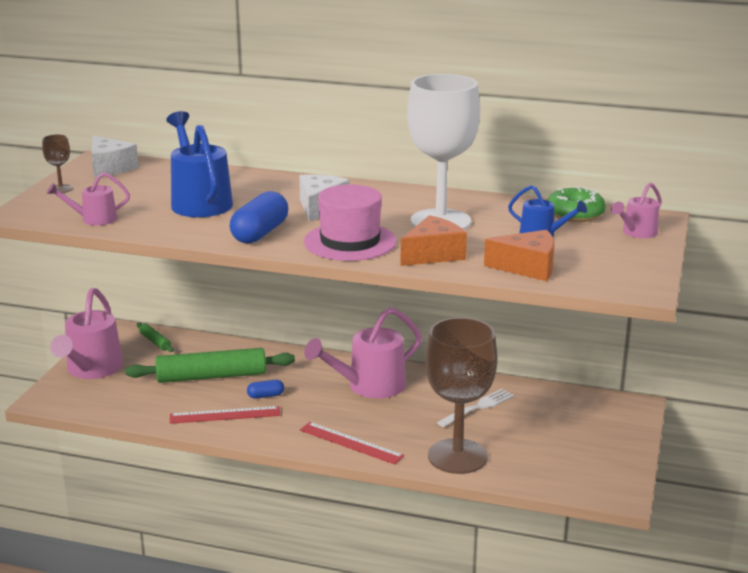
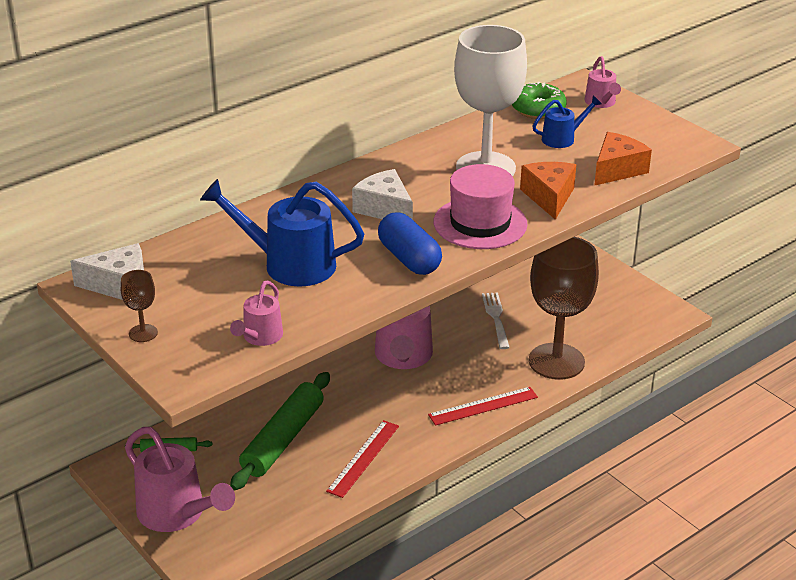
camera: 55 degrees left, 10 degrees up
blue capsule [247,380,284,399] -> none

